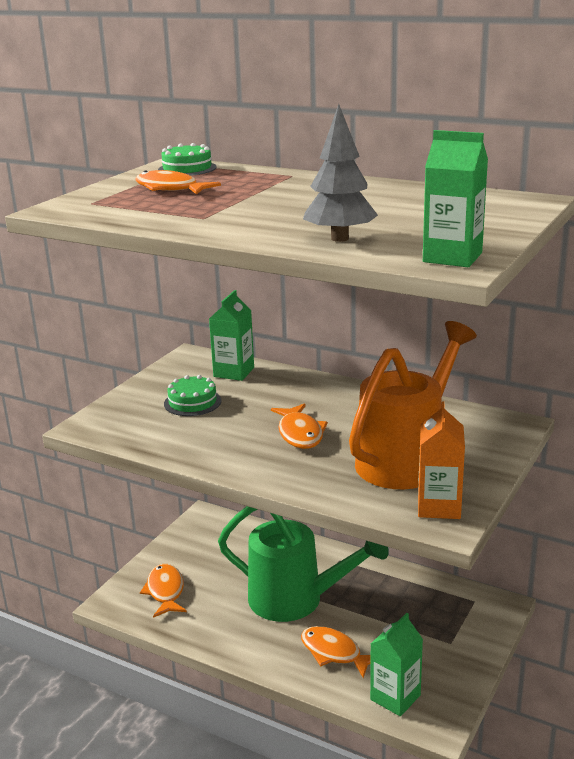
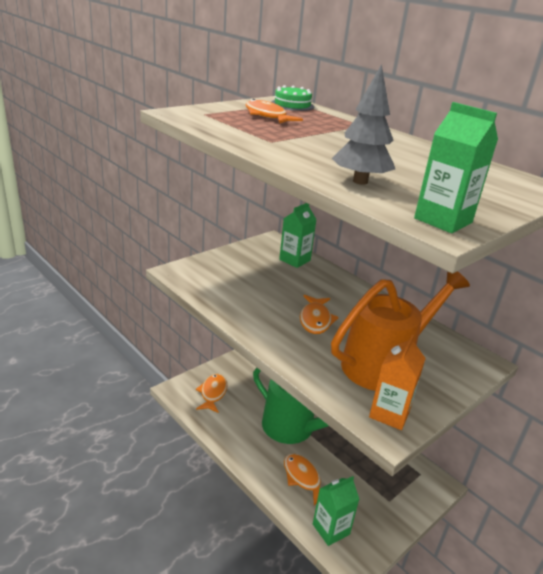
camera: 15 degrees right, 5 degrees up
green cake [164,375,222,416] -> none

